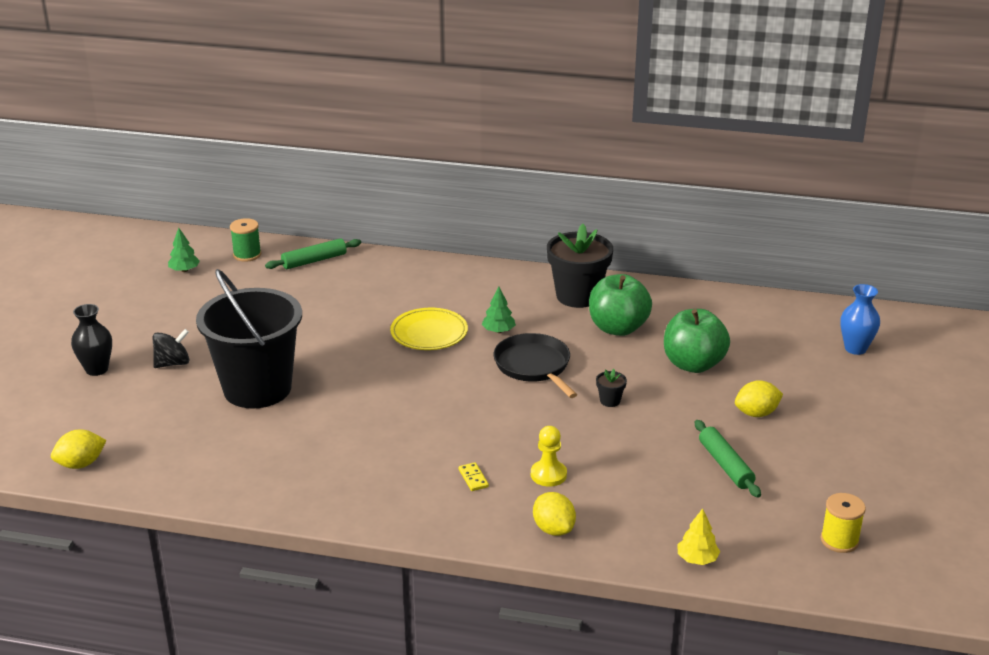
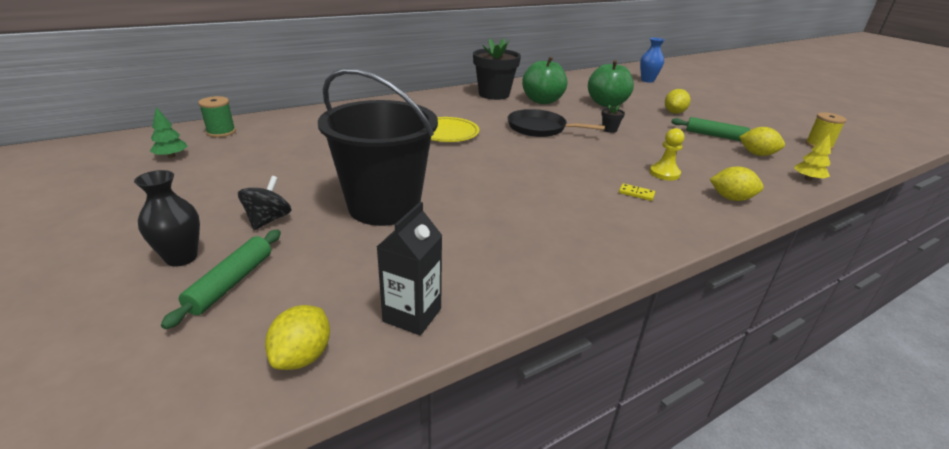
camera: 45 degrees left, 0 degrees up
green rolling pin [265,238,361,269] -> green rolling pin moved to [161,230,281,329]
green tree [482,287,516,333] -> none
none -> black carton [377,202,443,336]
none -> yellow lemon [739,127,785,156]

